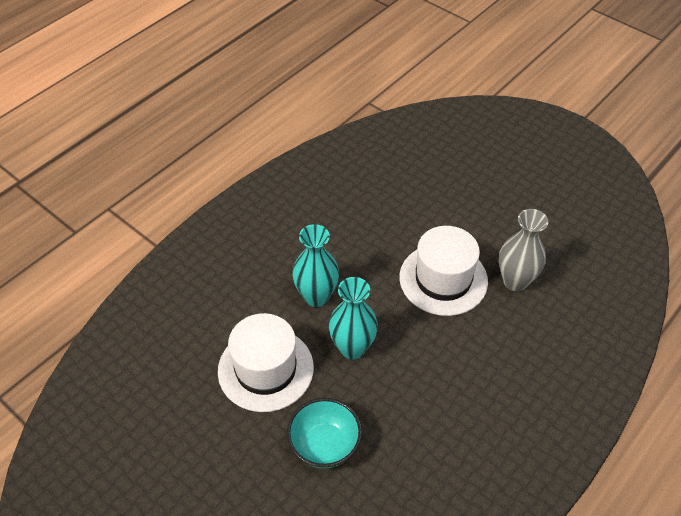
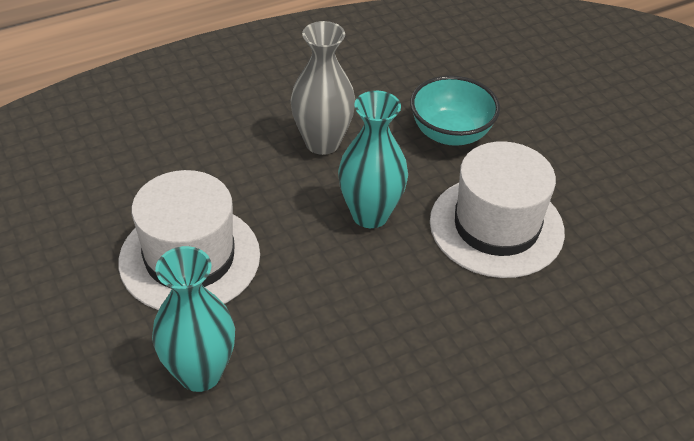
camera: 160 degrees left, 5 degrees down
turquoise vase [292,224,339,307] -> turquoise vase moved to [152,246,235,392]
grey vase [499,209,548,291] -> grey vase moved to [291,21,355,155]

